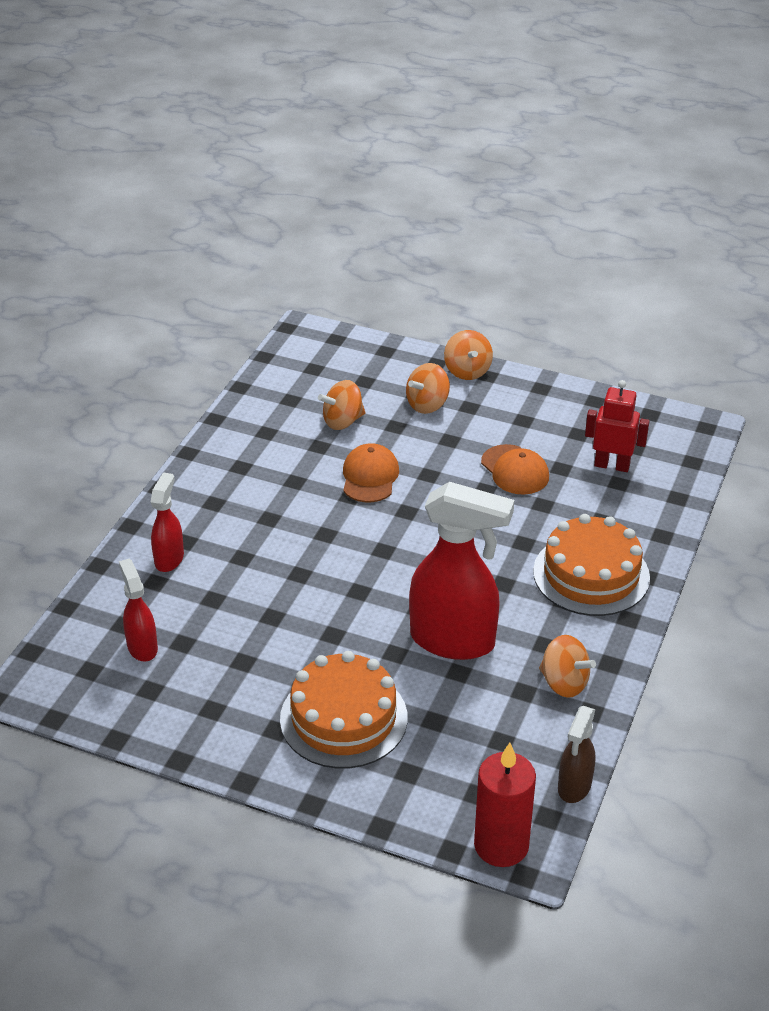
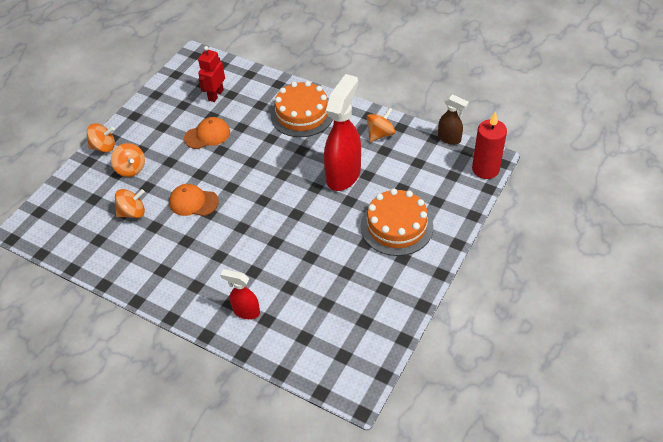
camera: 80 degrees left, 10 degrees up
red spray bottle [119,559,158,661] -> none
orange spinning top [318,380,365,430] -> orange spinning top turned 90 degrees counterclockwise [115,189,145,218]

